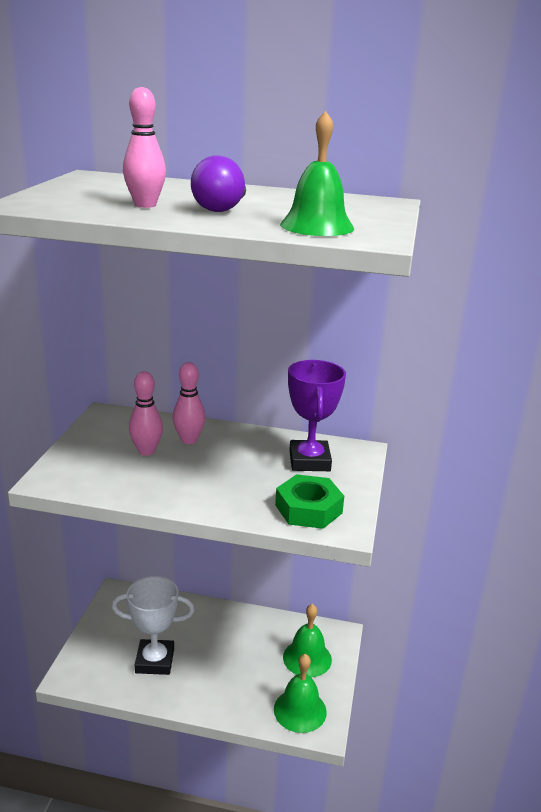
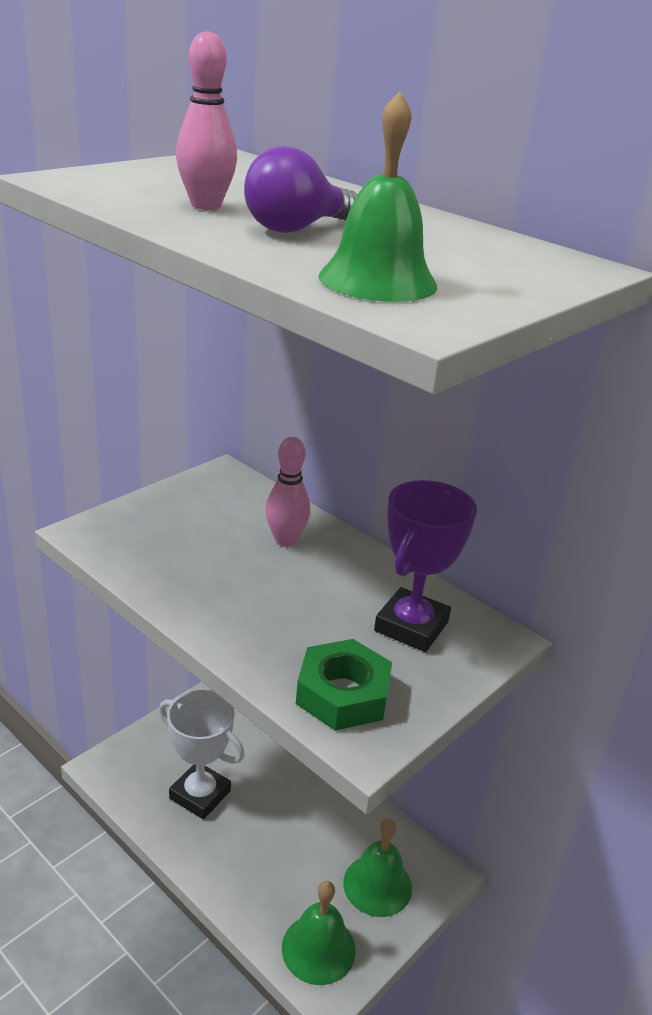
camera: 30 degrees right, 5 degrees up
pink bowling pin [129,371,163,456] -> none

